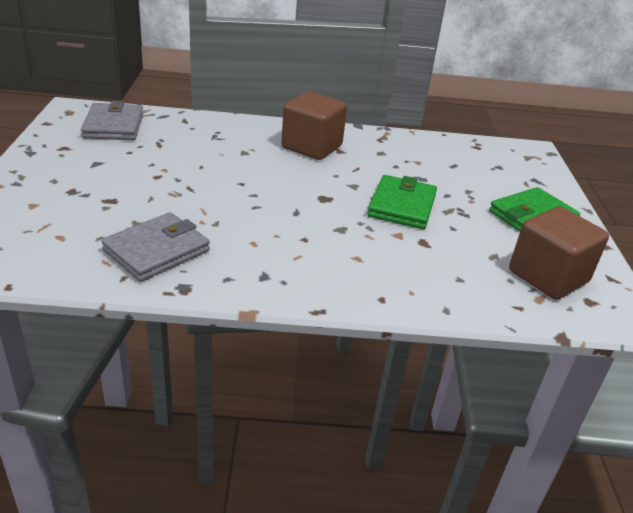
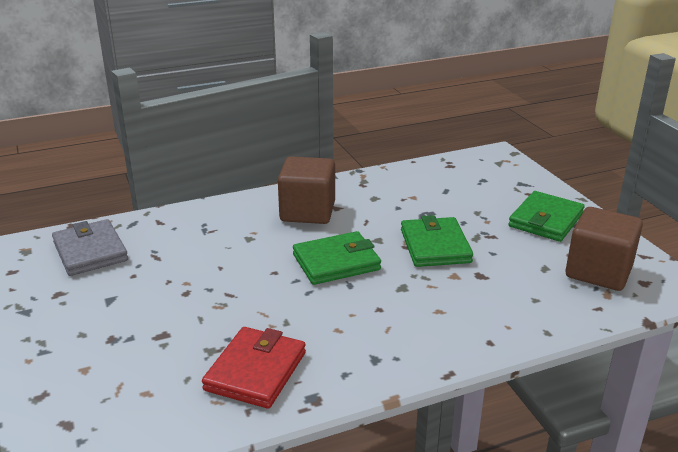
camera: 20 degrees left, 5 degrees down
grey wallet [101,212,210,282] -> red wallet [202,327,306,409]
none -> green wallet [293,231,381,285]

